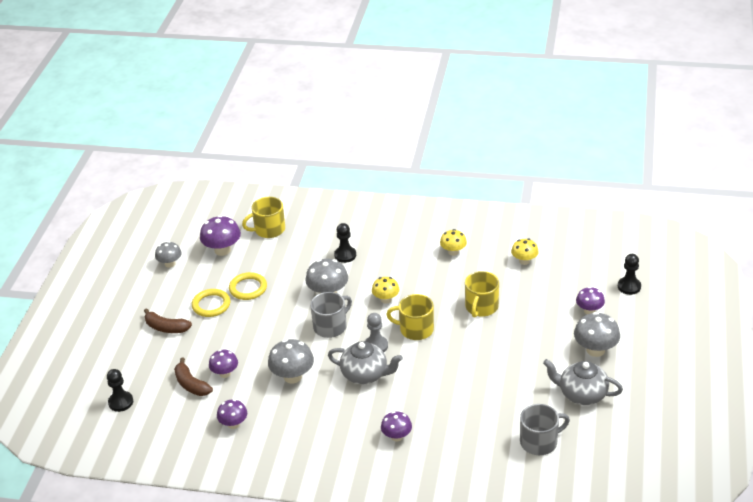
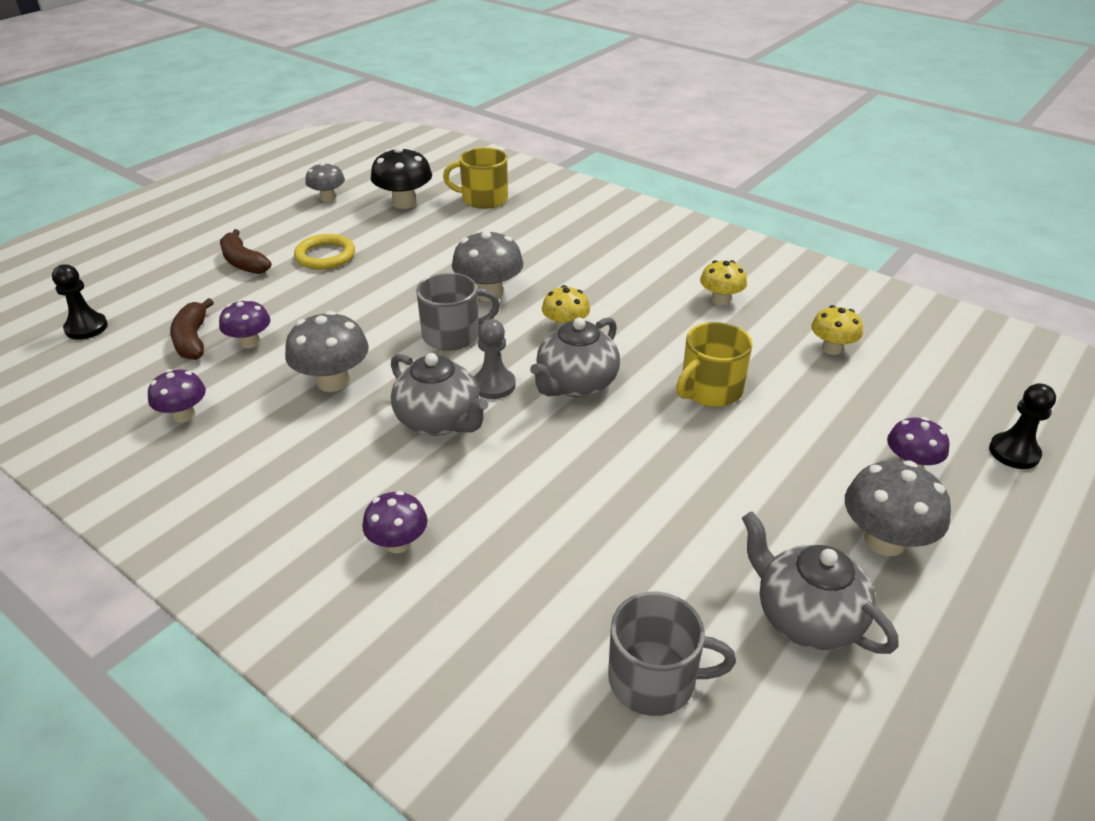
camera: 25 degrees right, 0 degrees up
purple mushroom [200,215,241,256] -> black mushroom [371,147,432,209]
yellow ring [229,272,267,300] -> none
black pawn [334,223,356,263] -> none
yellow mug [386,294,434,340] -> grey teapot [530,317,620,397]

